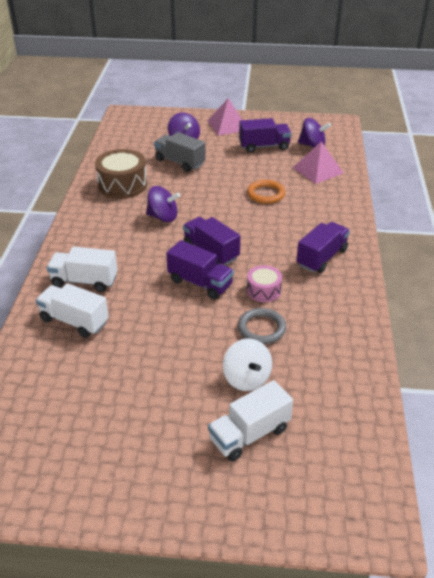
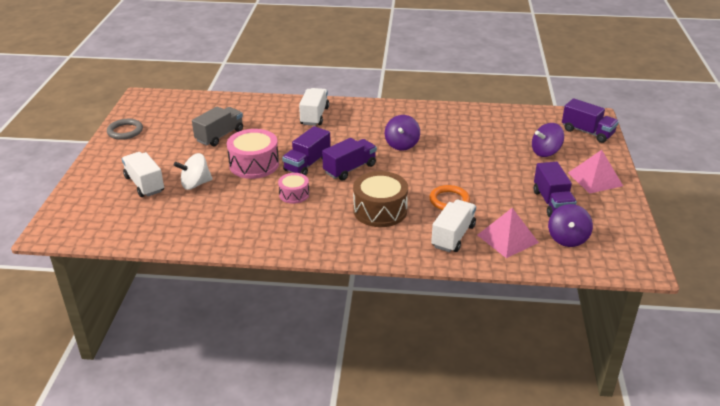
camera: 90 degrees right, 5 degrees down
white truck [36,283,109,338] -> white truck moved to [431,200,476,252]
brown drum [95,149,147,199] -> brown drum moved to [353,171,408,227]
grey truck [154,132,206,172] -> grey truck moved to [192,106,243,146]
grey ring [238,308,286,344] -> grey ring moved to [107,119,143,140]
purple truck [296,222,350,273] -> purple truck moved to [562,98,619,143]
none -> pink drum [227,129,279,179]

